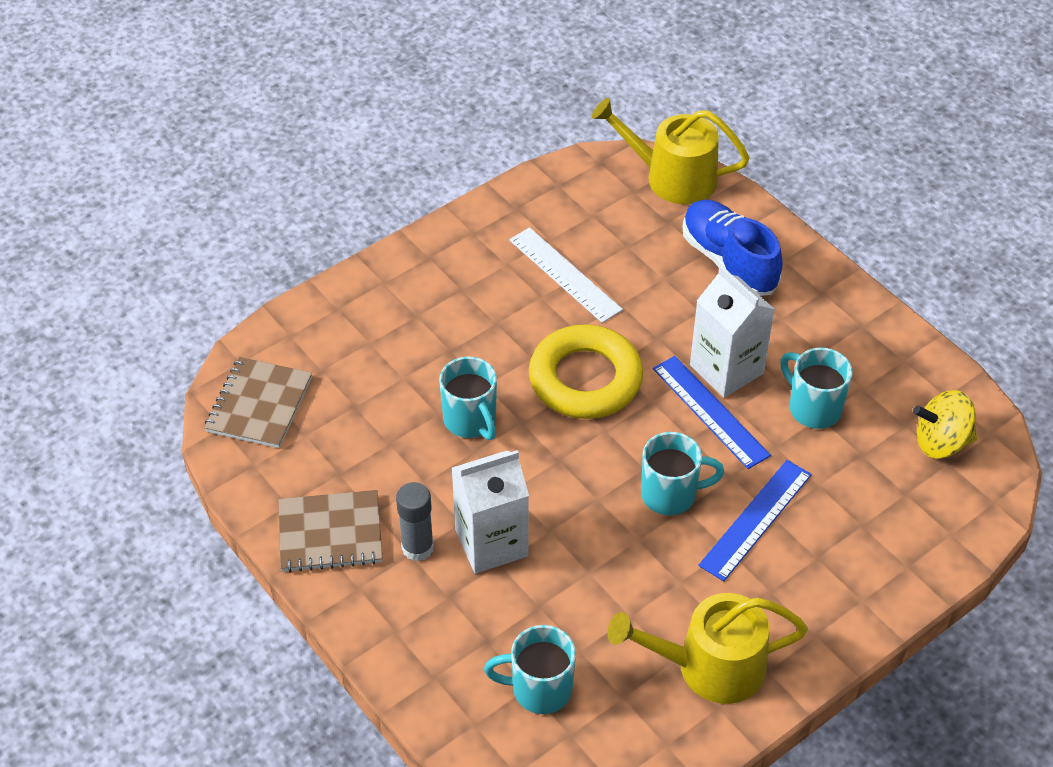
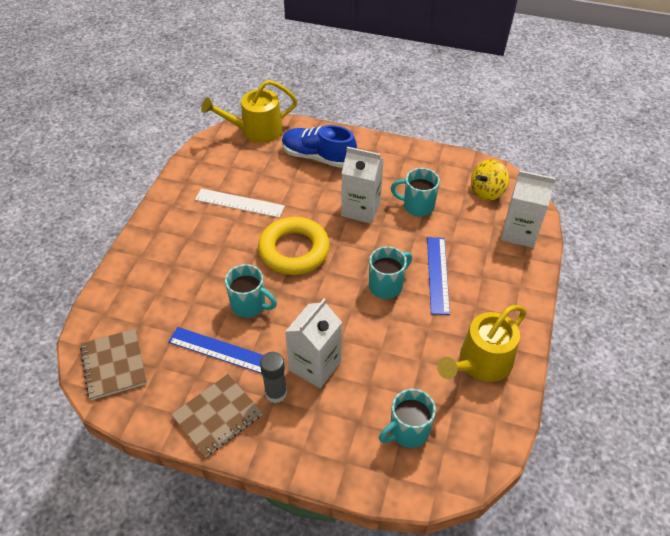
camera: 35 degrees left, 0 degrees up
blue ruler [653,356,771,469] -> blue ruler moved to [168,327,263,374]
none -> white carton [501,170,556,248]

